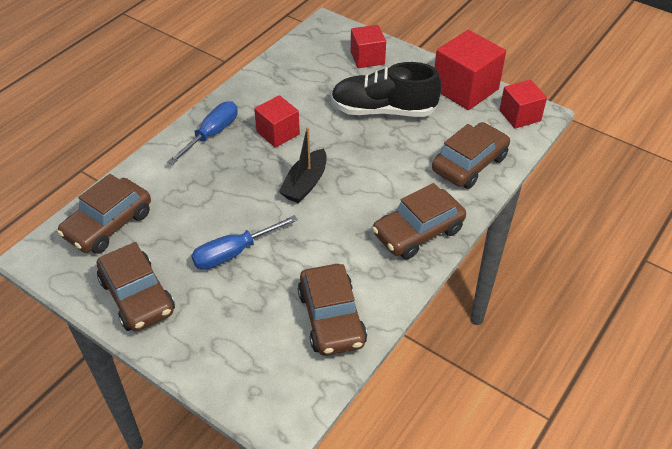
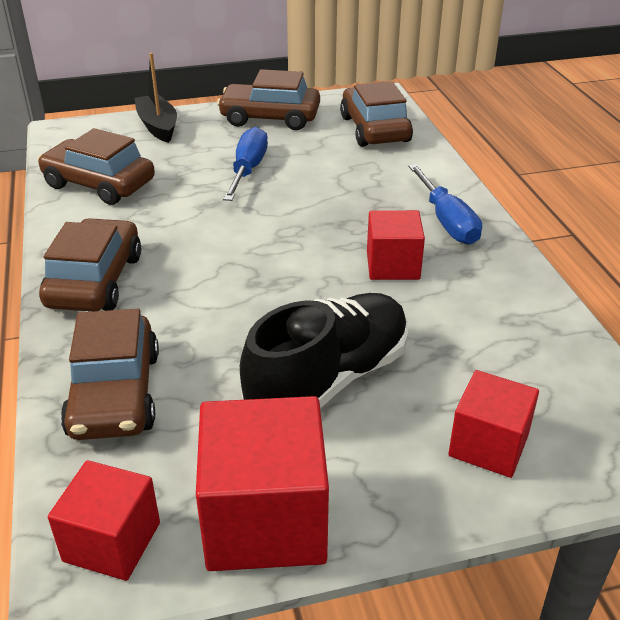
camera: 130 degrees right, 10 degrees down
black boat [279,127,327,203] -> black boat moved to [134,53,177,143]

